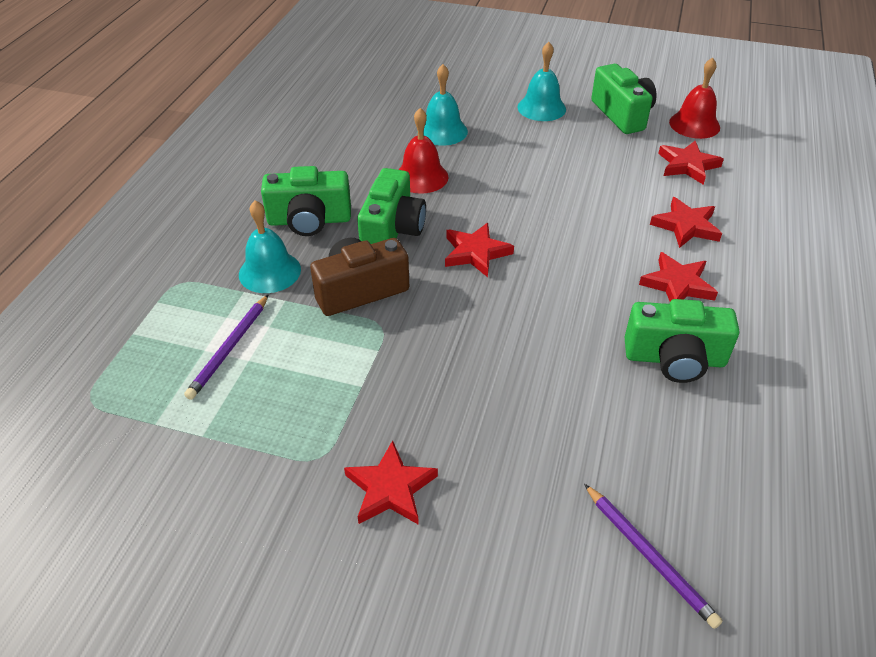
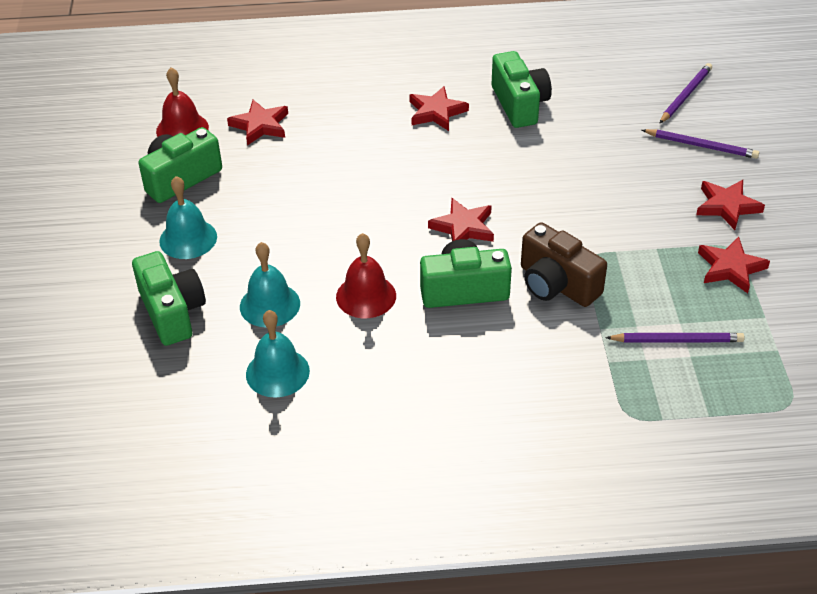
camera: 110 degrees left, 0 degrees up
turquoise bell [239,200,301,293] -> turquoise bell moved to [246,310,310,398]
green camera [261,166,351,236] -> green camera moved to [132,251,206,346]
red star [650,197,722,248] -> red star moved to [698,237,770,293]
none -> purple pencil [642,129,759,159]

